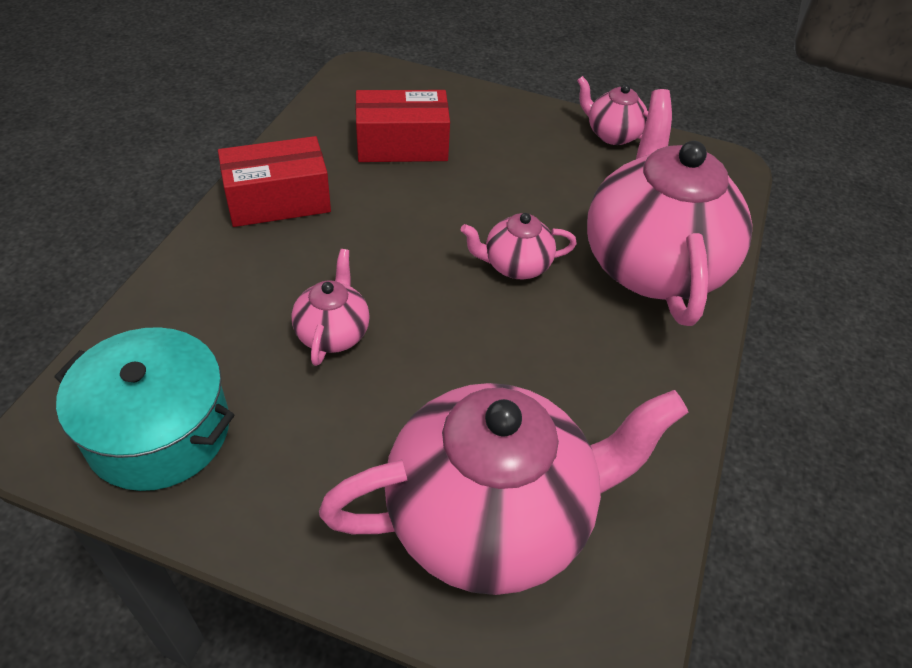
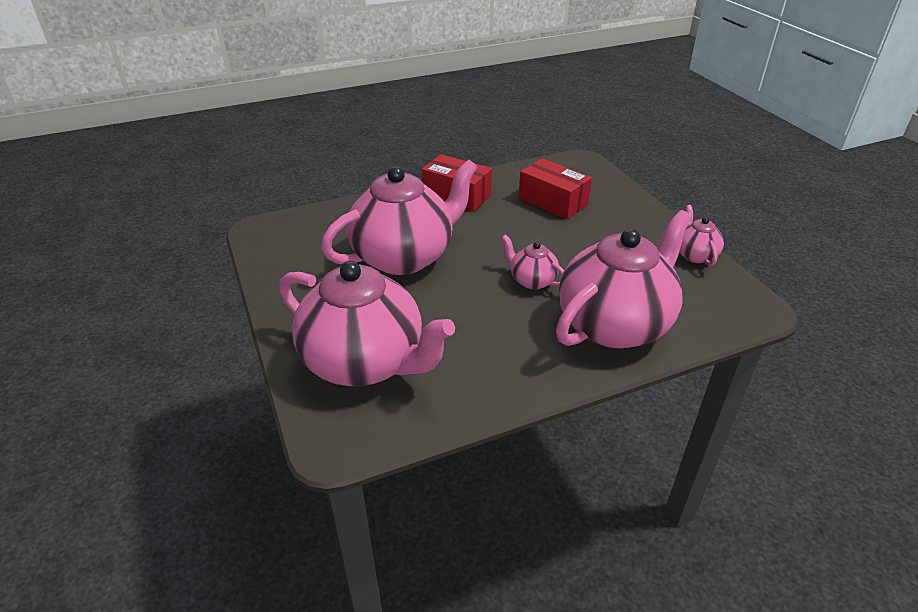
camera: 50 degrees right, 10 degrees down
turquoise pot [55,327,234,491] -> none
pink teapot [291,249,370,366] -> pink teapot [321,160,478,275], size x2.24

